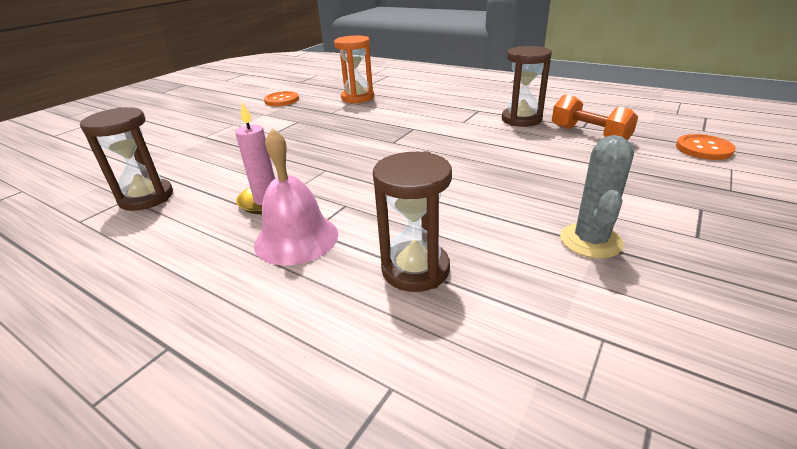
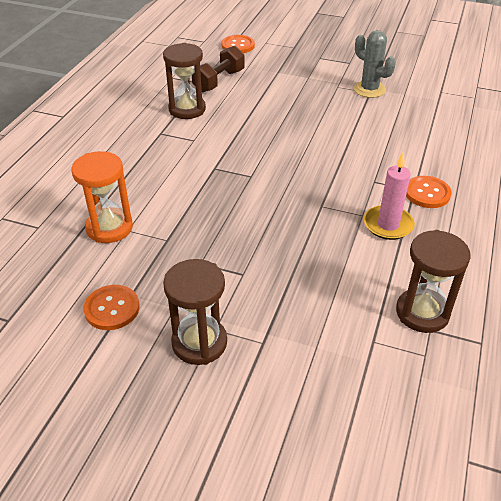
camera: 105 degrees left, 10 degrees up
pink bell [254,128,338,265] -> orange button [406,176,452,208]
brown hourglass [373,151,452,292] -> brown hourglass moved to [163,259,227,365]
orange dumbbell [552,94,638,141] -> brown dumbbell [192,46,245,93]
grey cactus [560,135,634,259] -> grey cactus turned 45 degrees clockwise [354,30,396,98]

